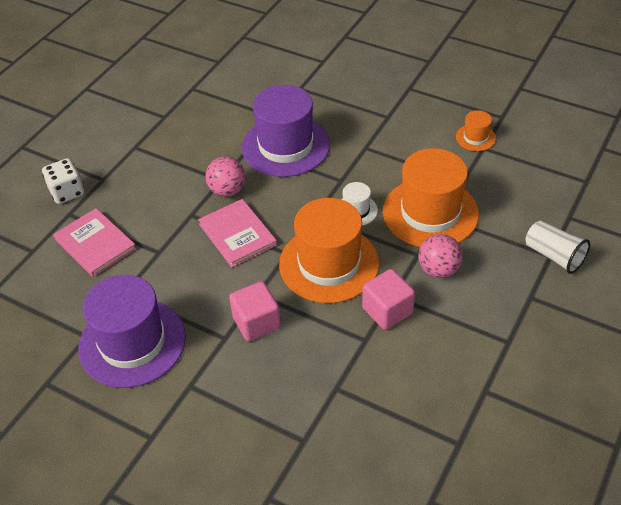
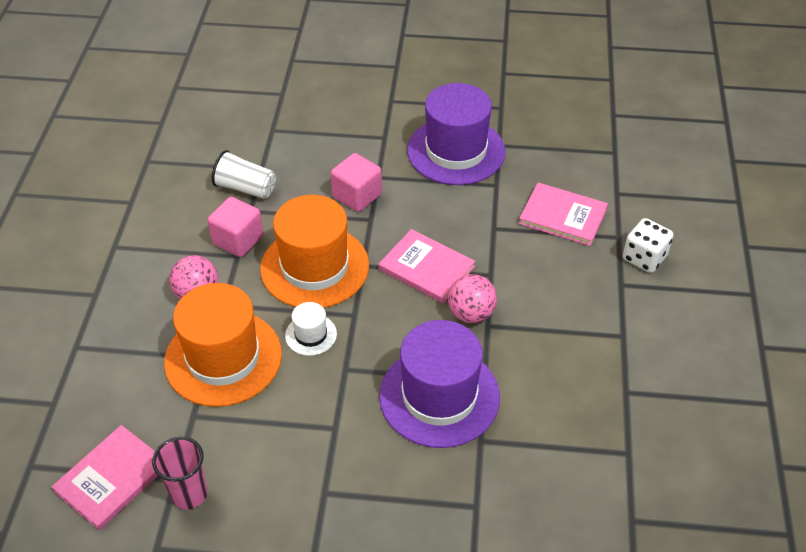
camera: 155 degrees right, 0 degrees up
orange hat [456,110,496,151] -> pink cup [152,437,208,509]
white cup [526,220,590,274] -> white cup moved to [212,150,276,199]
none -> pink book [51,425,158,530]

